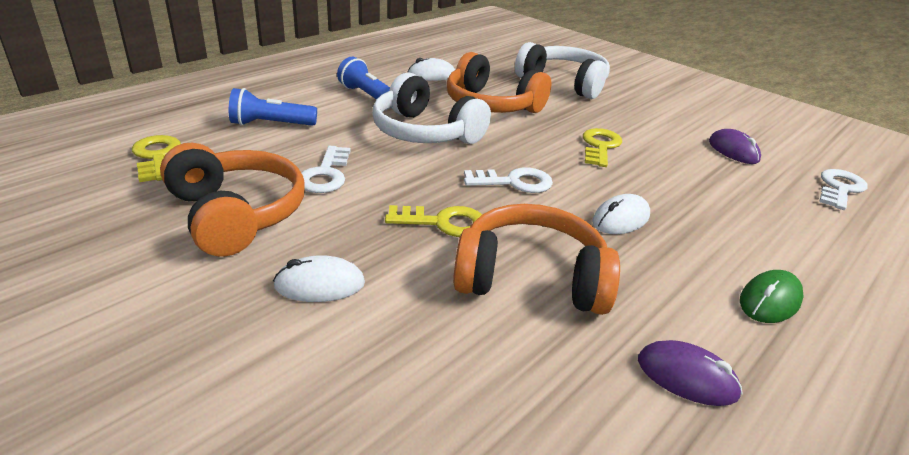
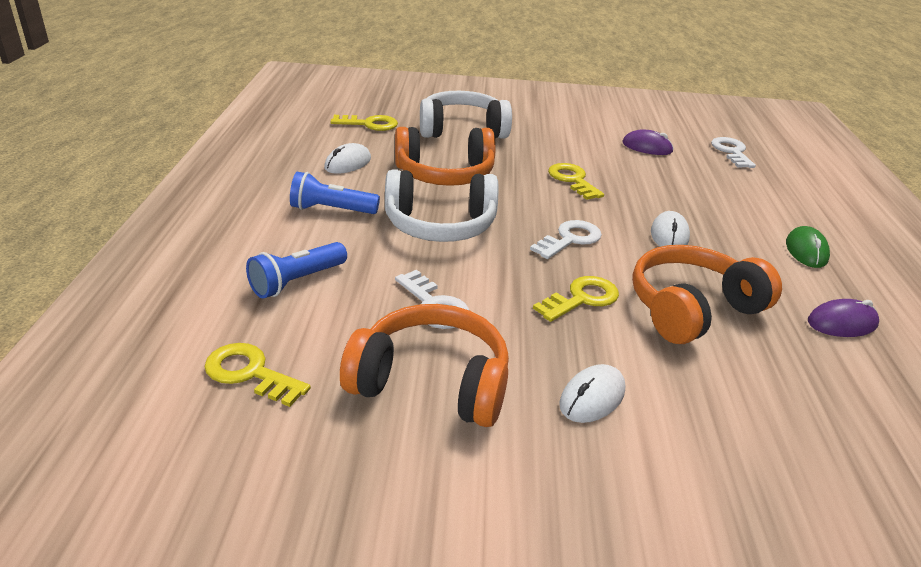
camera: 40 degrees left, 0 degrees up
none -> yellow key [330,115,398,131]

